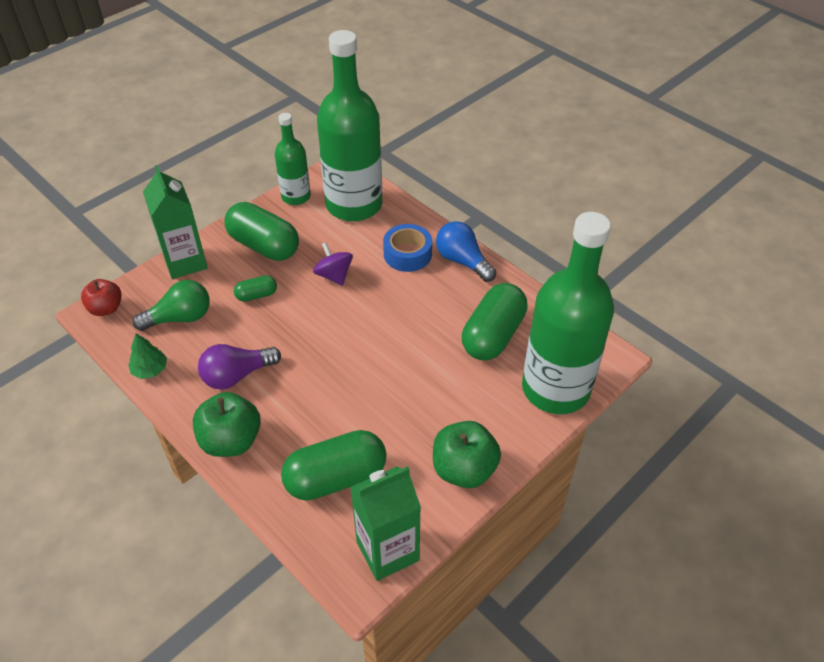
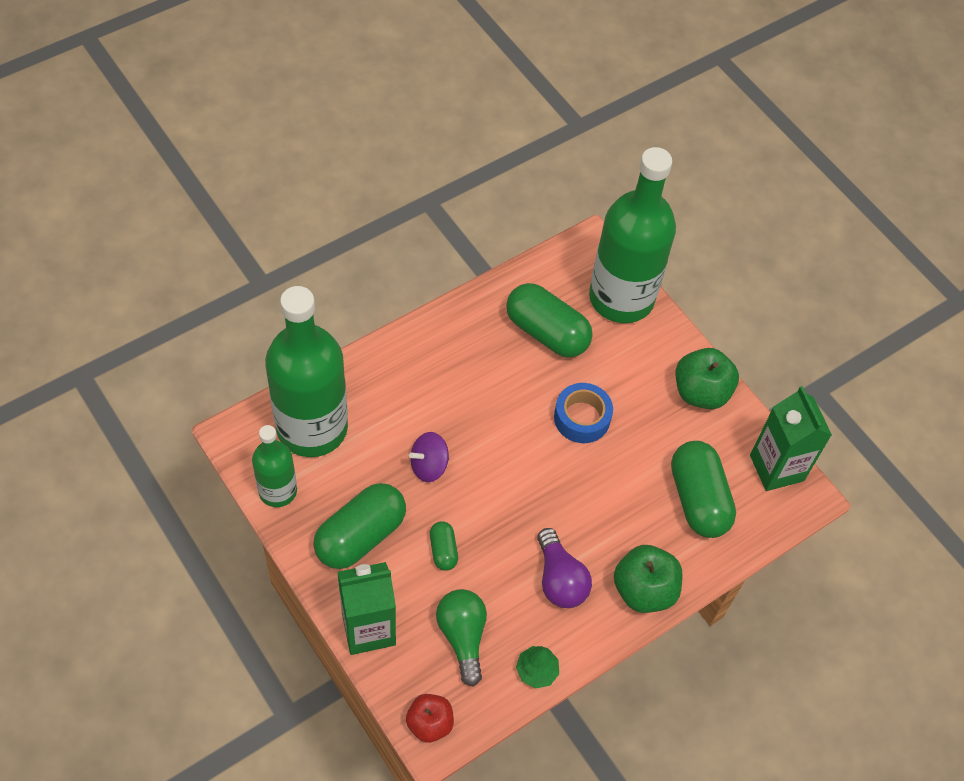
camera: 85 degrees left, 10 degrees up
blue tape [383,224,432,272] -> blue tape moved to [554,383,613,443]
blue light bulb [436,221,496,282] -> none

